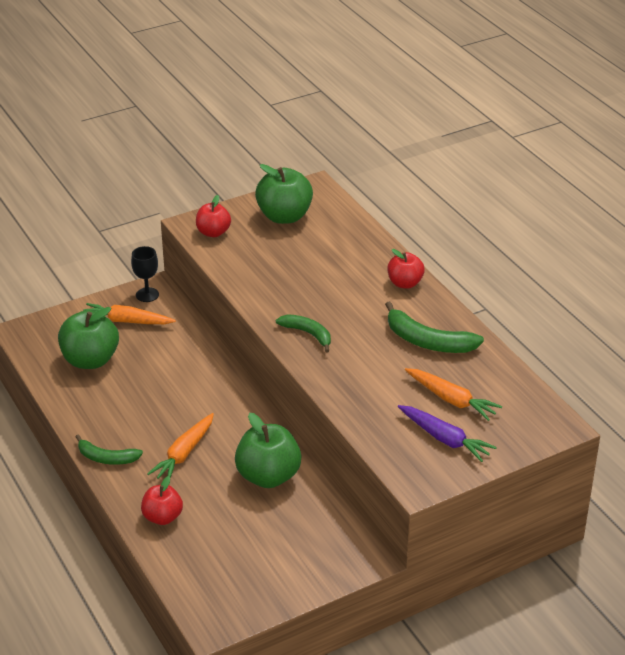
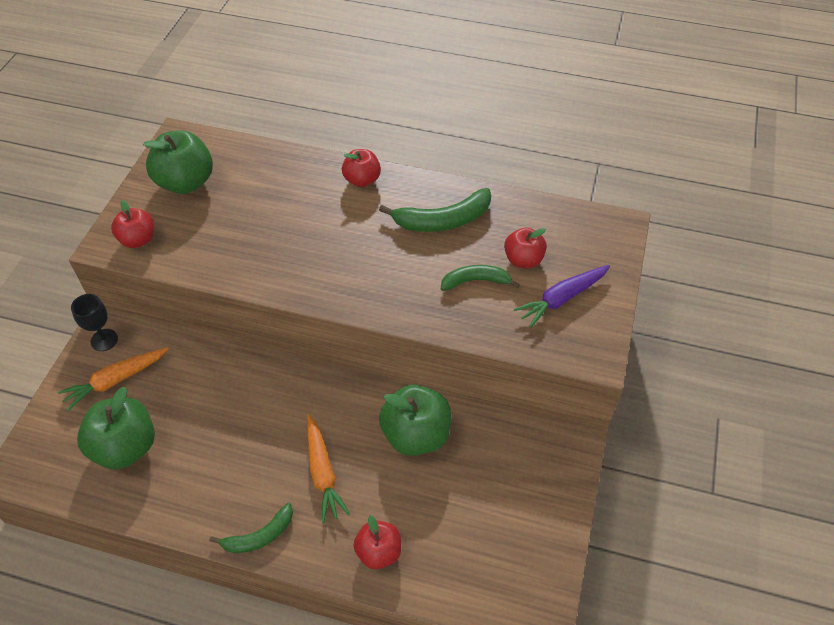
camera: 45 degrees left, 15 degrees up
green banana [276,314,331,353] -> green banana moved to [441,265,520,291]
purple carrot [398,405,497,462] -> purple carrot turned 150 degrees clockwise [514,265,610,328]
orange carrot [405,368,502,421] -> red apple [504,227,547,268]

